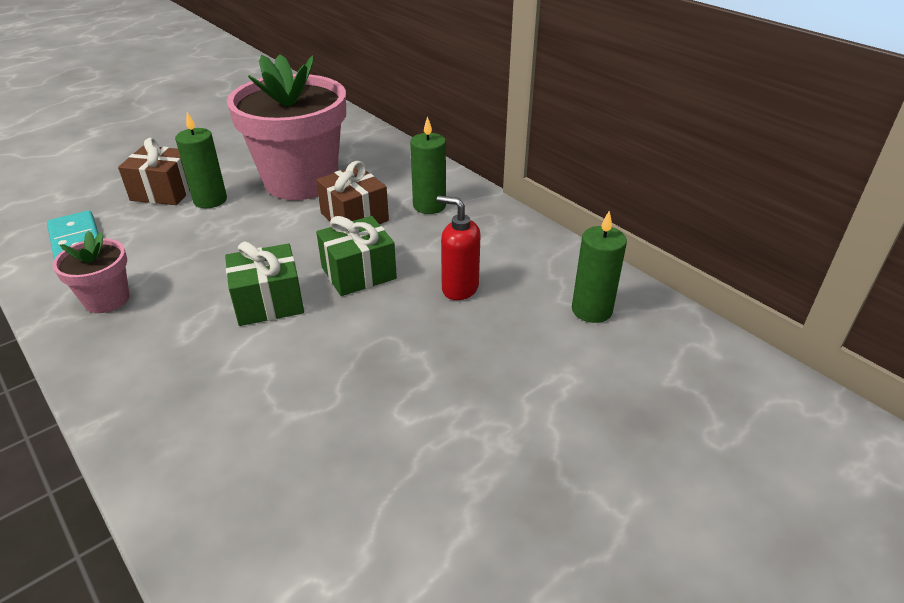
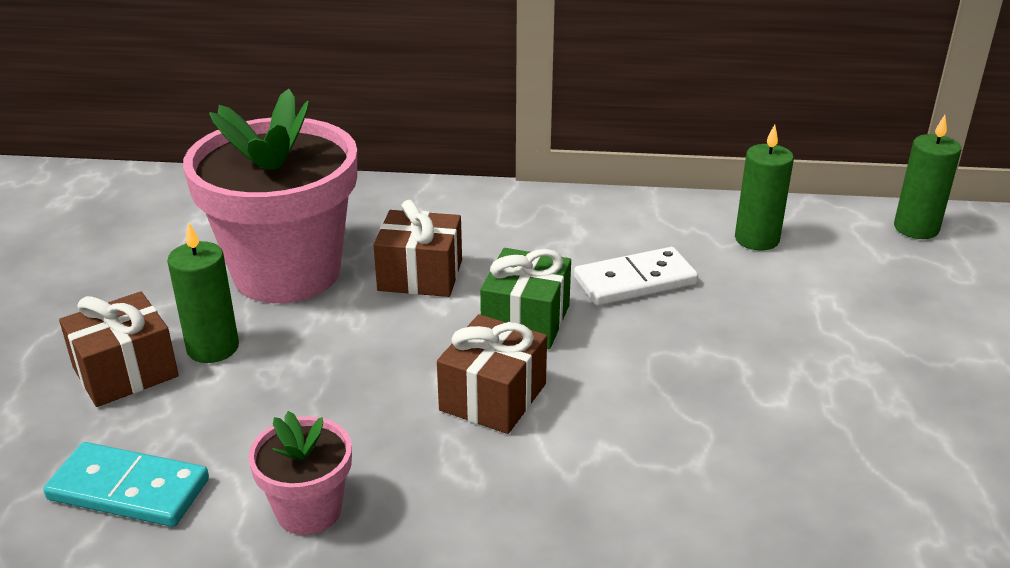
camera: 45 degrees left, 5 degrees down
green gift [225,241,304,326] -> brown gift [437,314,547,434]
green candle [410,116,446,214] -> green candle moved to [894,115,961,239]
red soap dispenser [437,196,480,300] -> white domino [574,247,698,306]

